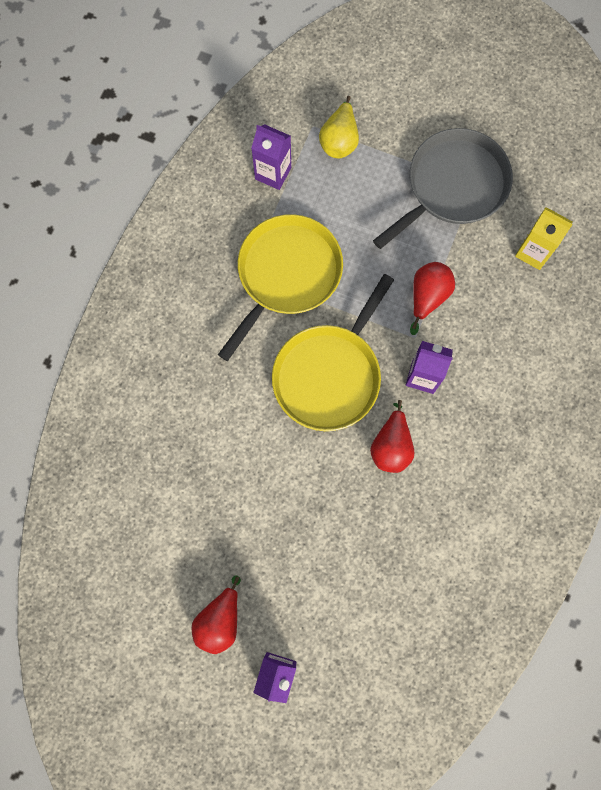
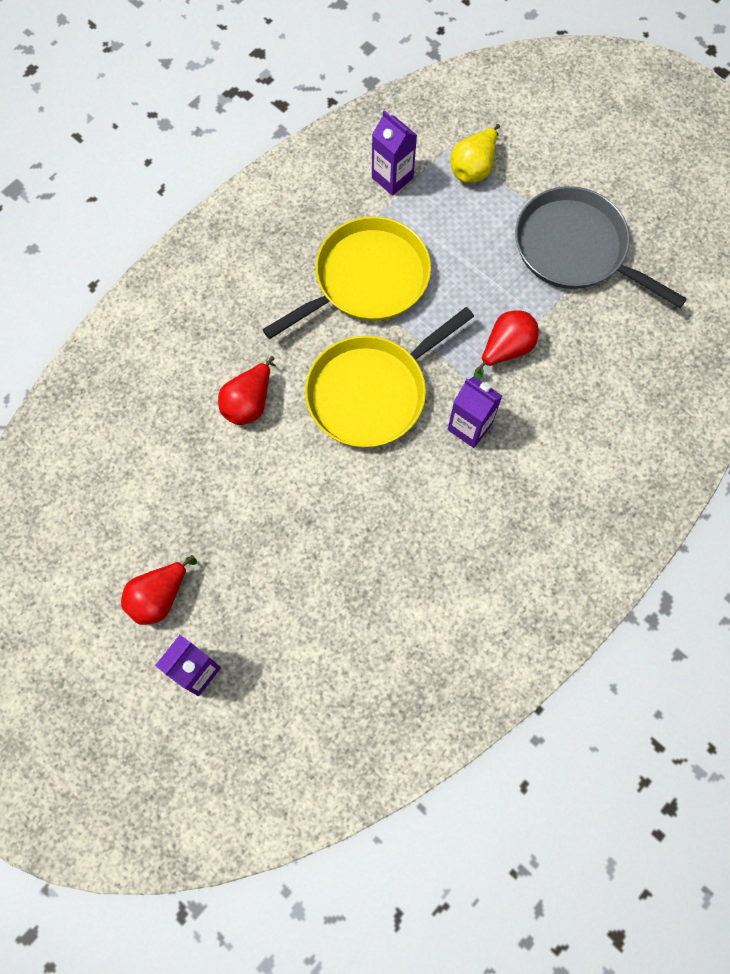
camera: 20 degrees right, 5 degrees down
red pear [370,400,415,473] -> red pear moved to [218,356,276,425]
grey pan [373,128,513,249] -> grey pan turned 120 degrees counterclockwise [515,186,687,308]
yellow carton [515,207,573,270] -> none

